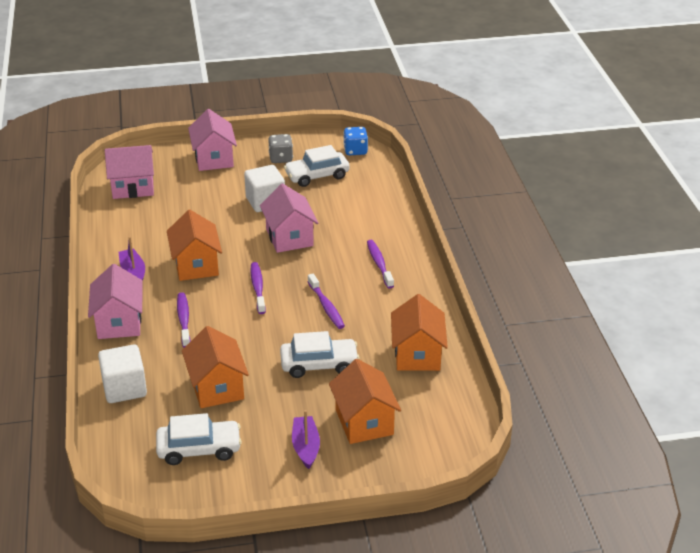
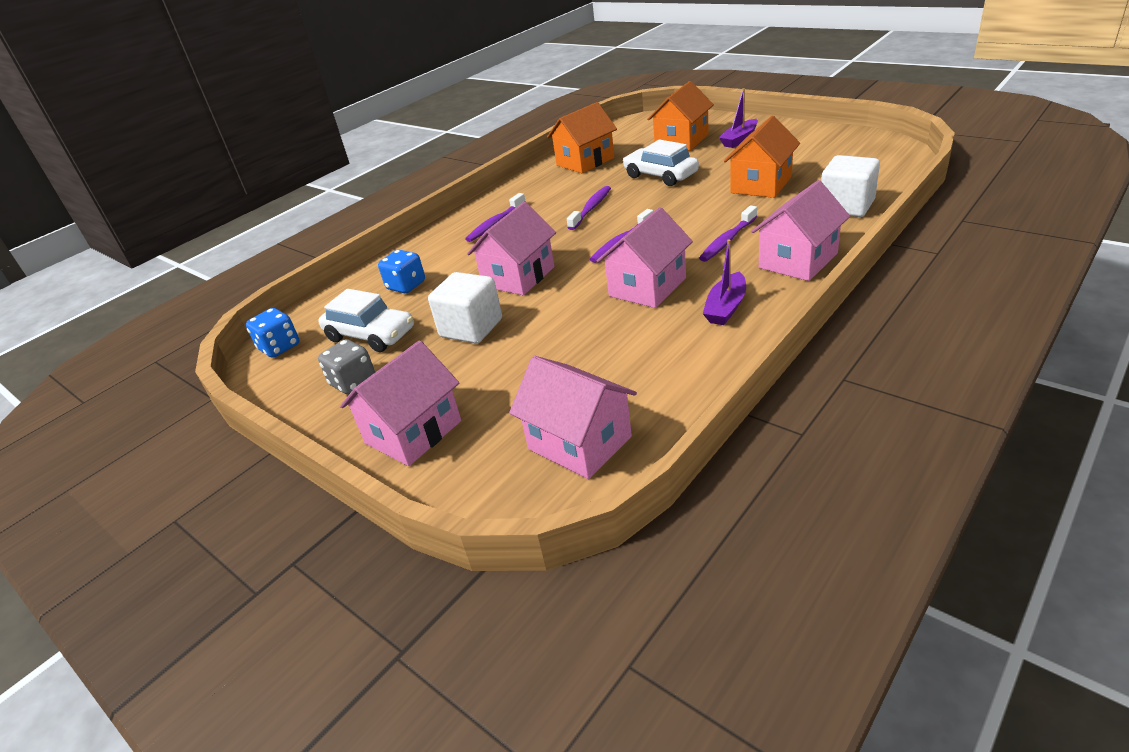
camera: 125 degrees left, 0 degrees up
white car [156,413,242,465] -> none
orange house [167,210,222,281] -> pink house [597,207,693,308]
none -> blue dice [378,250,425,293]

